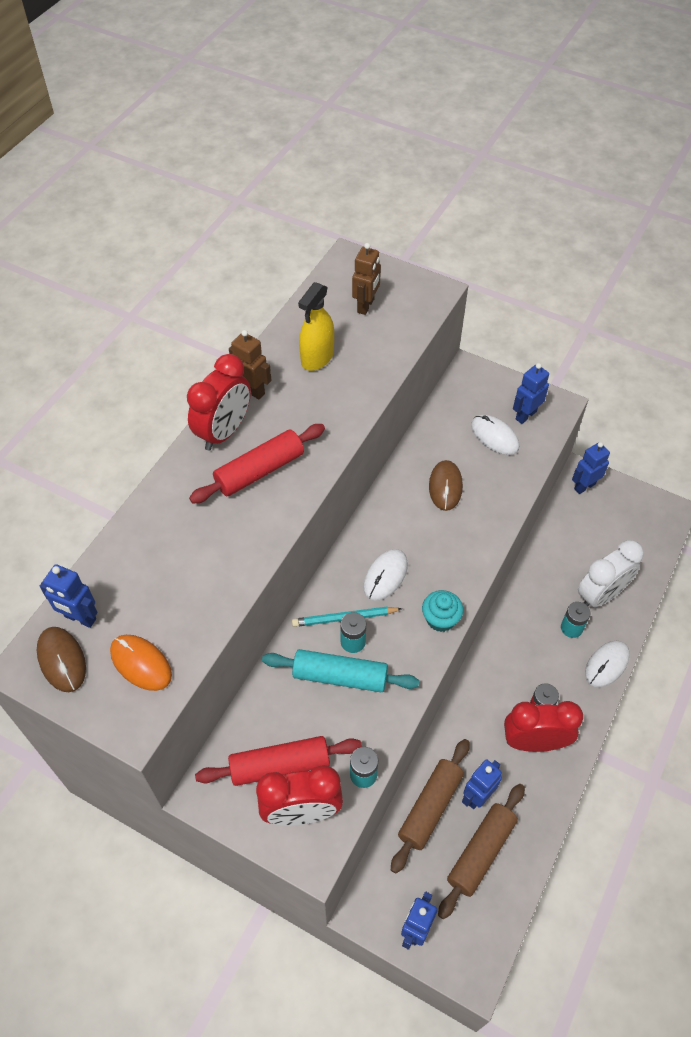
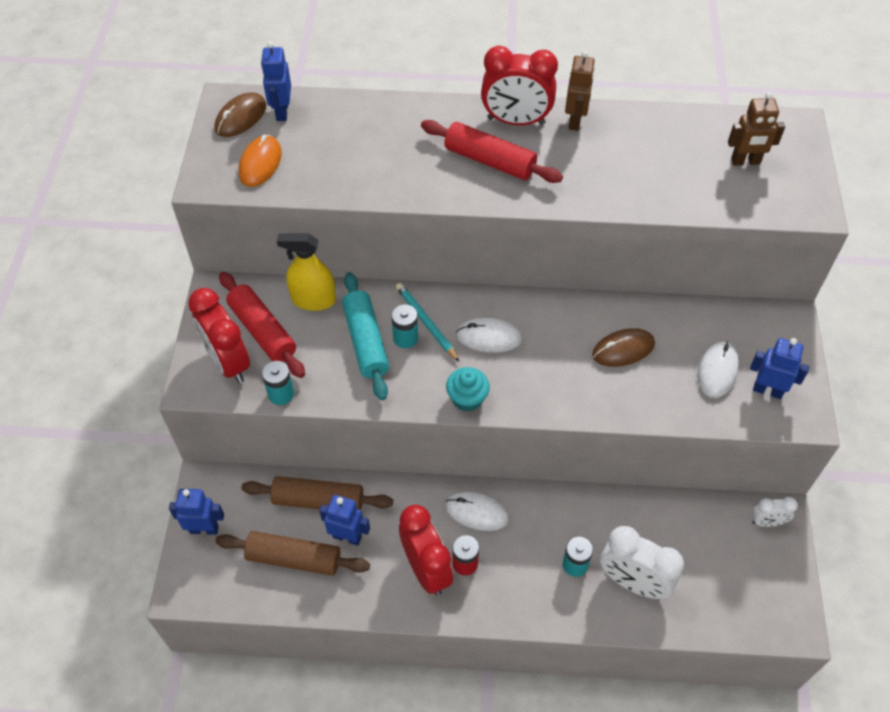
camera: 65 degrees right, 0 degrees up
yellow spray bottle [298,282,334,371] -> yellow spray bottle moved to [277,233,336,311]
blue robot [572,442,610,494] -> white clock [752,497,798,527]
white mouse [585,641,630,687] -> white mouse moved to [445,492,509,531]

